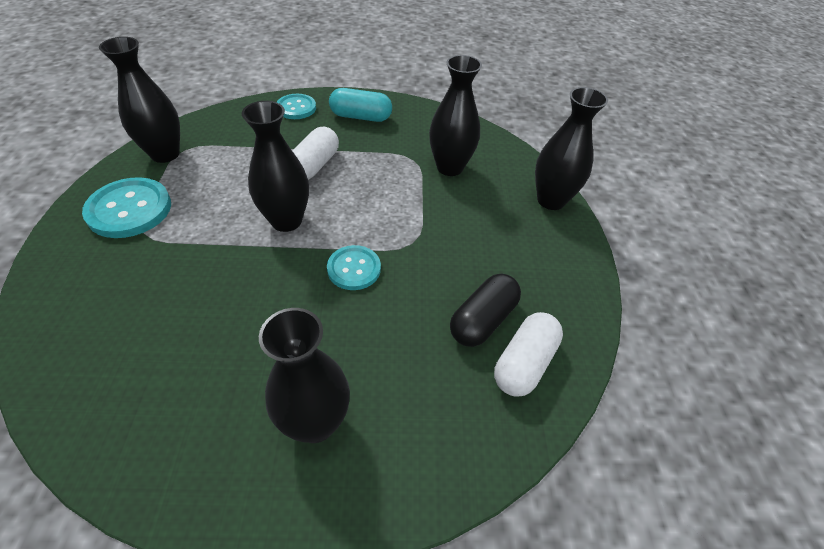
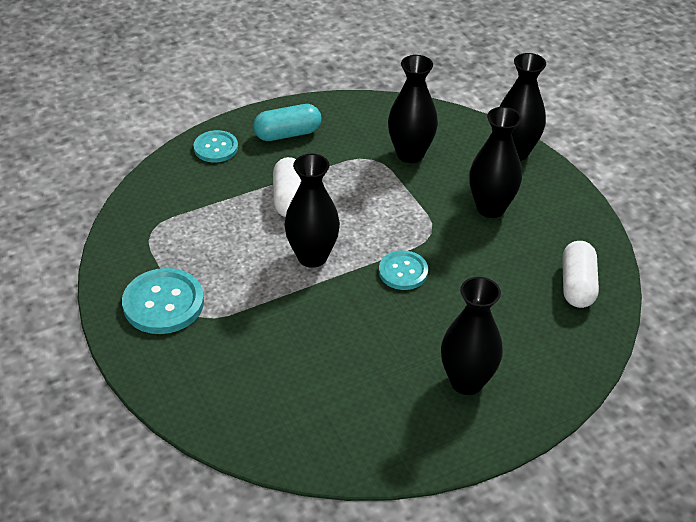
camera: 25 degrees left, 5 degrees down
black vase [99,37,180,163] -> black vase moved to [469,107,522,218]
black capsule [450,274,521,347] -> none

